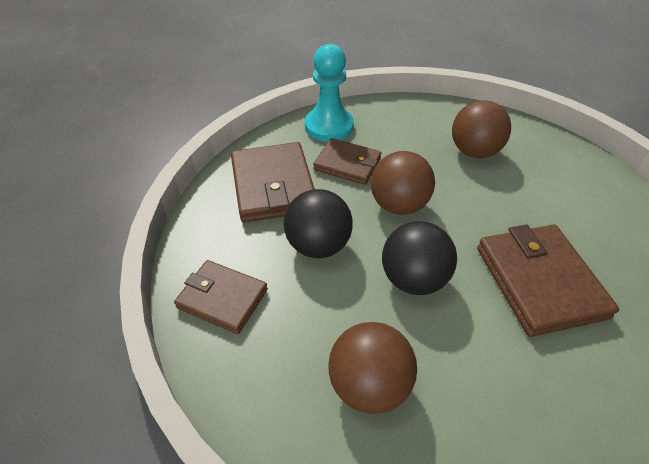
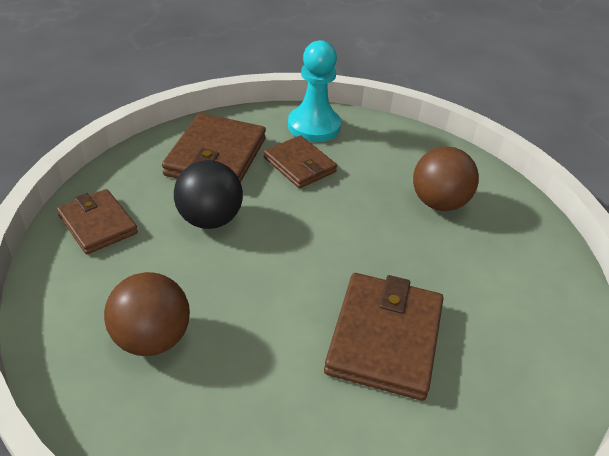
camera: 25 degrees right, 5 degrees down
brown ball [371,151,435,215] -> none
black ball [382,221,457,295] -> none

